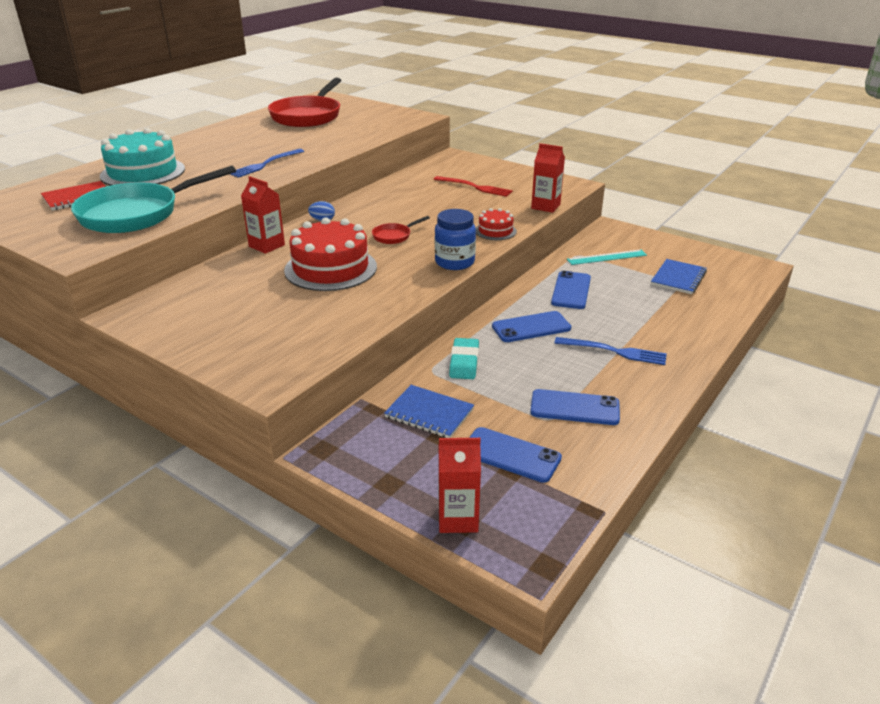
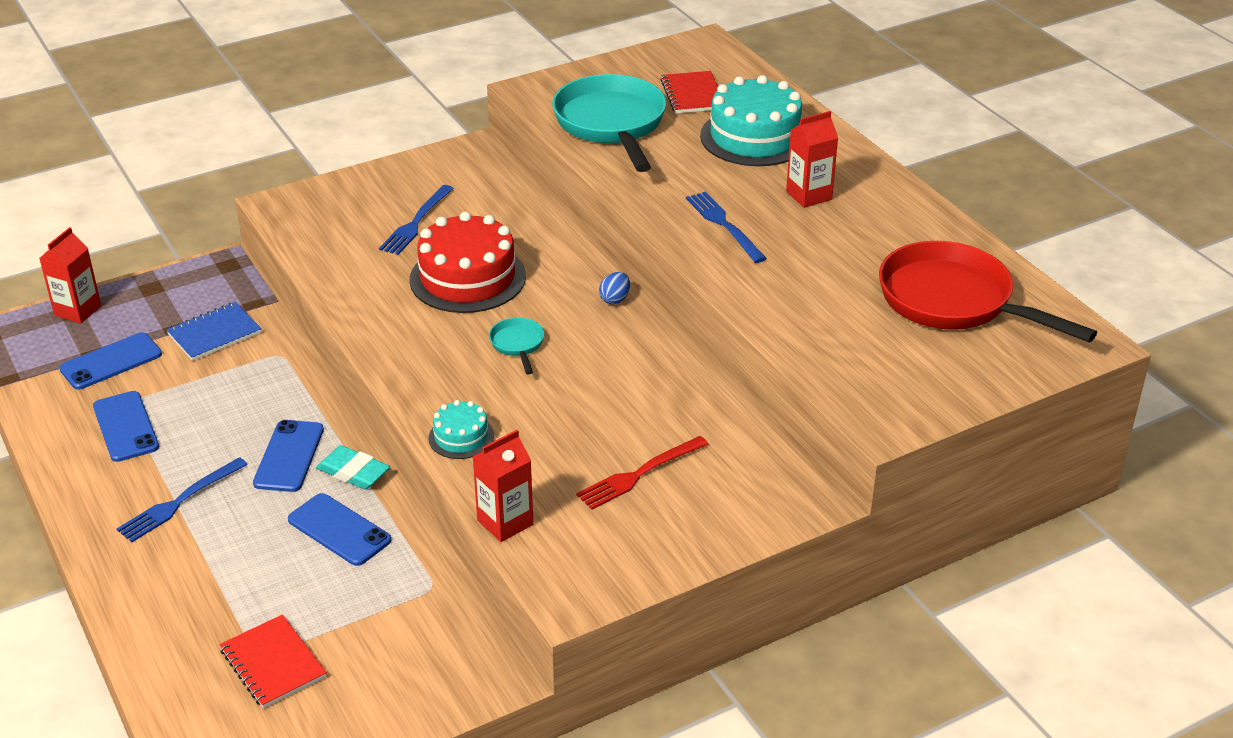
camera: 115 degrees right, 5 degrees up
red carton [241,176,285,254] -> red carton moved to [786,111,838,208]
red pan [372,216,430,244] -> turquoise pan [489,318,544,374]
blue jar [435,209,476,270] -> none
turquoise eraser [449,338,479,379] -> turquoise eraser moved to [316,445,390,489]
red cake [476,208,517,240] -> turquoise cake [428,400,494,459]
blue phone [530,389,620,425] -> blue phone turned 60 degrees counterclockwise [93,391,159,462]
turquoise ruler [567,250,647,265] -> none
blue notebook [651,259,707,294] -> red notebook [219,614,327,708]
none -> blue fork [379,185,454,255]

